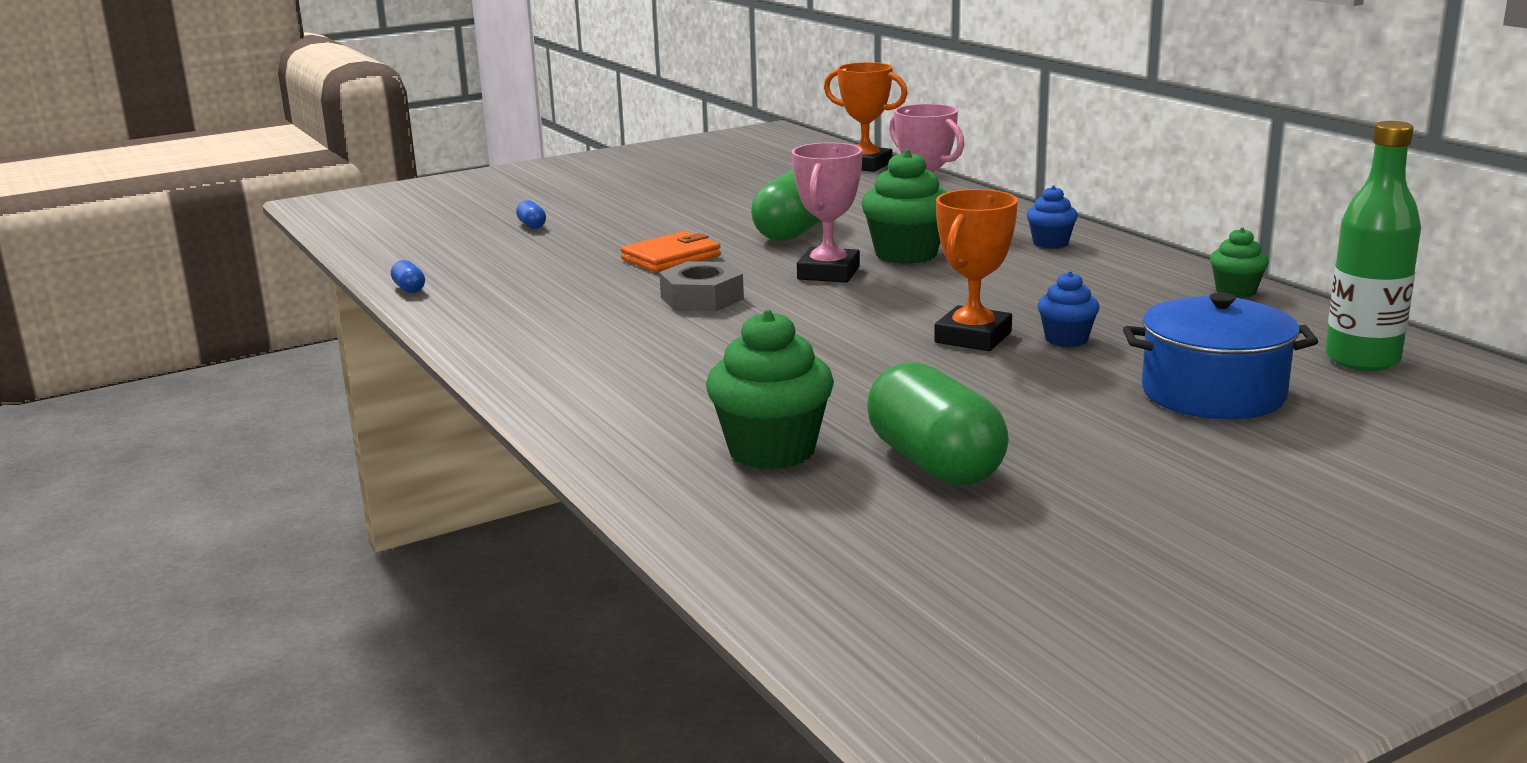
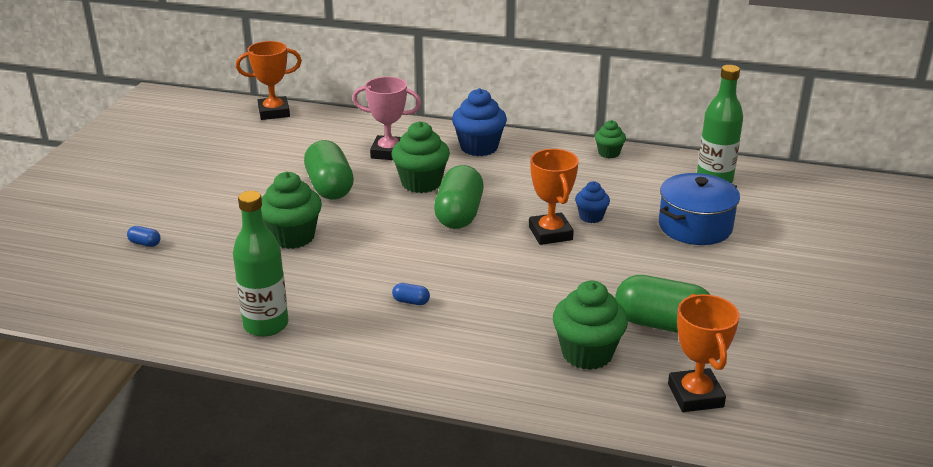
camera: 45 degrees left, 10 degrees up
blue capsule [391,260,425,293] -> blue capsule moved to [392,283,430,305]
orange wallet [620,231,721,272] -> green cupcake [261,172,322,249]
grey nut [659,261,744,311] -> none
pink trophy [792,142,862,282] -> none
blue cupcake [1027,186,1078,249] -> blue cupcake [452,88,507,156], size x1.77
none -> green bottle [233,191,289,337]
none -> green capsule [434,165,484,229]
none -> orange trophy [668,294,740,412]

